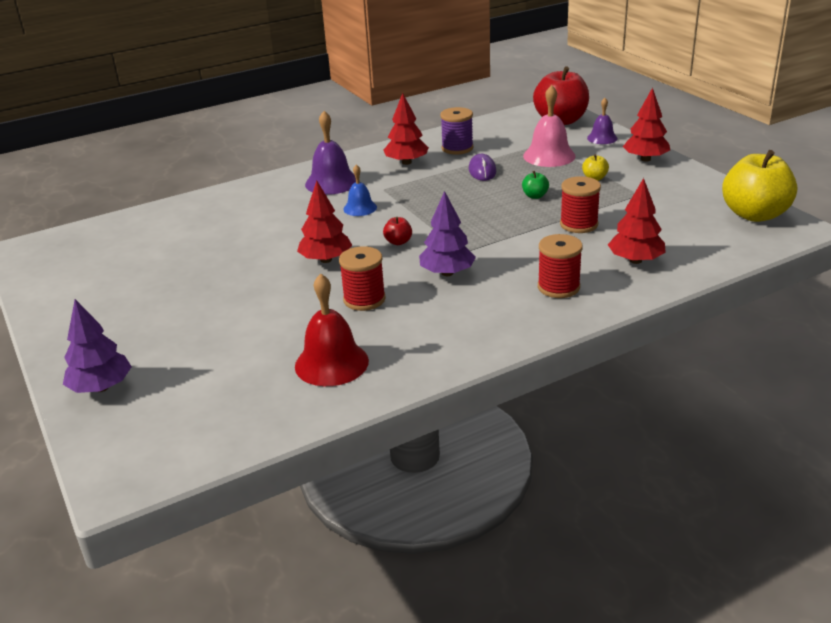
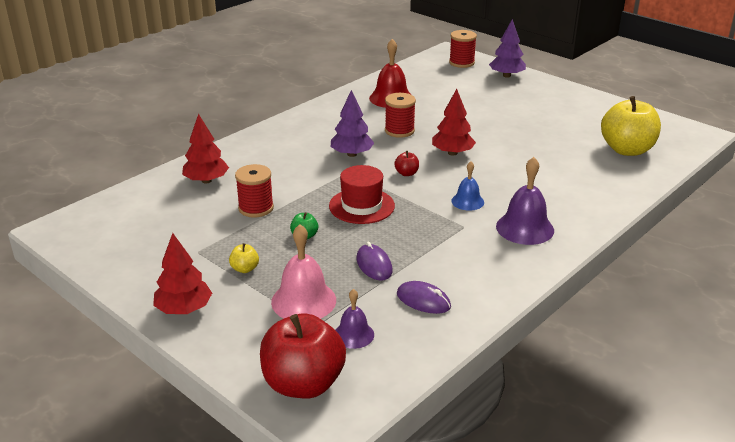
camera: 160 degrees right, 0 degrees up
red tree [384,93,429,165] -> none
purple spool [440,107,473,155] -> purple mouse [397,281,451,314]
red spool [538,234,583,298] -> red spool moved to [449,30,477,68]
purple bell [587,98,618,144] -> purple bell moved to [336,289,374,349]
yellow apple [722,150,797,222] -> yellow apple moved to [601,96,661,156]
none -> red hat [329,165,395,224]

